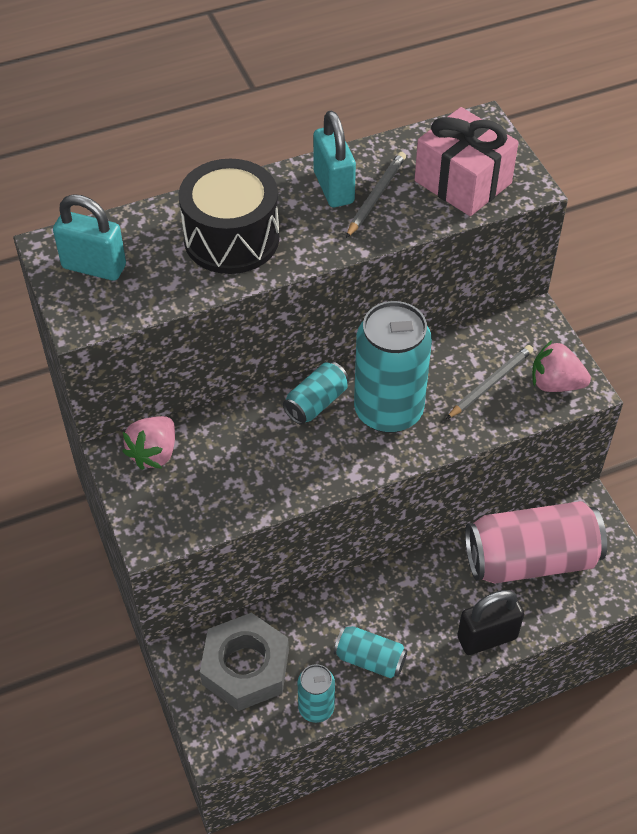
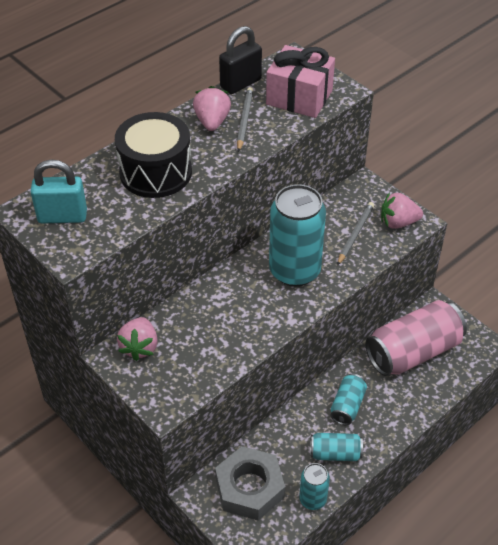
camera: 20 degrees left, 5 degrees down
turquoise can [283,362,349,425] -> turquoise can moved to [331,374,367,425]
turquoise padlock [313,111,356,207] -> pink strawberry [193,86,231,131]
black padlock [457,590,524,655] -> black padlock moved to [219,26,262,94]

